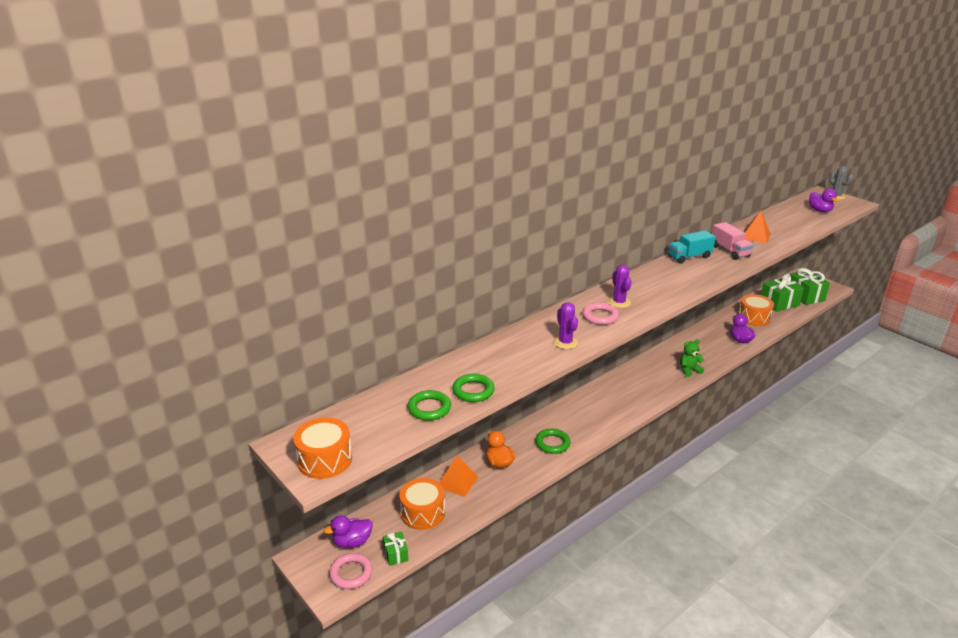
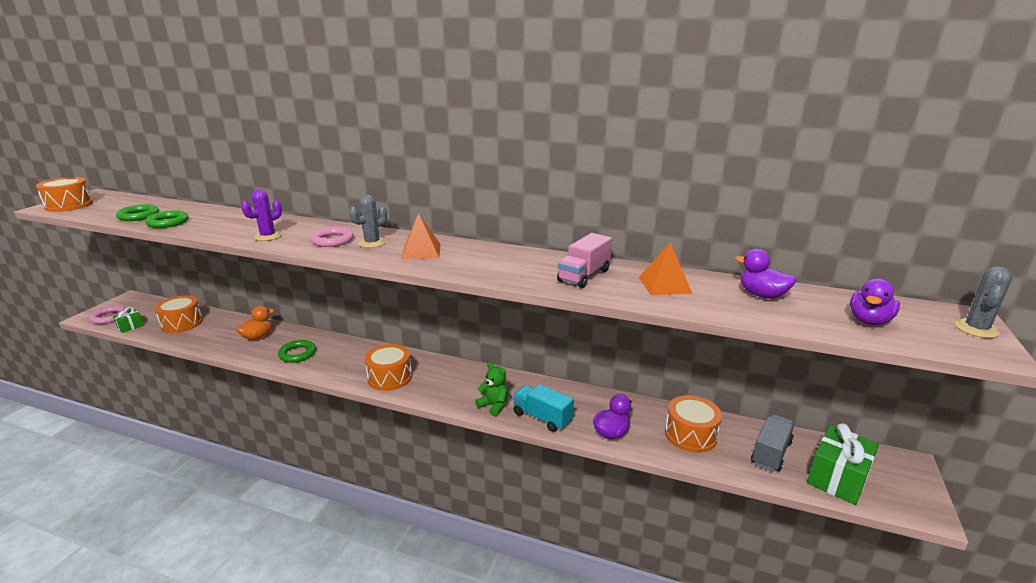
camera: 60 degrees right, 5 degrees down
purple duck [324,515,373,548] -> purple duck moved to [735,249,797,299]
orange pyramid [439,456,478,497] -> orange pyramid moved to [401,213,441,259]
purple cactus [608,265,632,308] -> grey cactus [349,195,387,248]
turquoise truck [668,230,716,264] -> turquoise truck moved to [512,384,574,432]
green gift [761,274,804,312] -> grey truck [751,414,795,472]
none -> orange drum [365,344,412,391]

